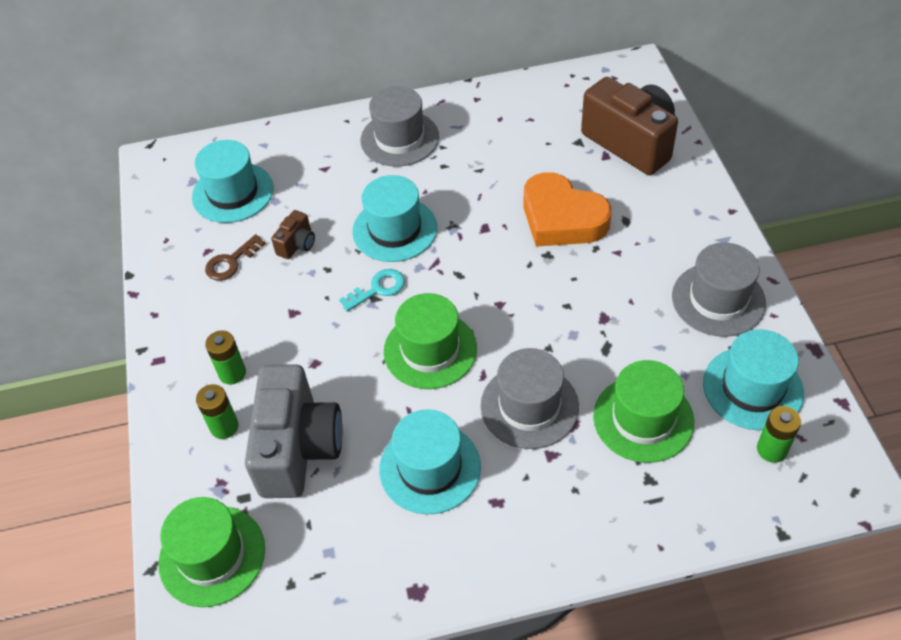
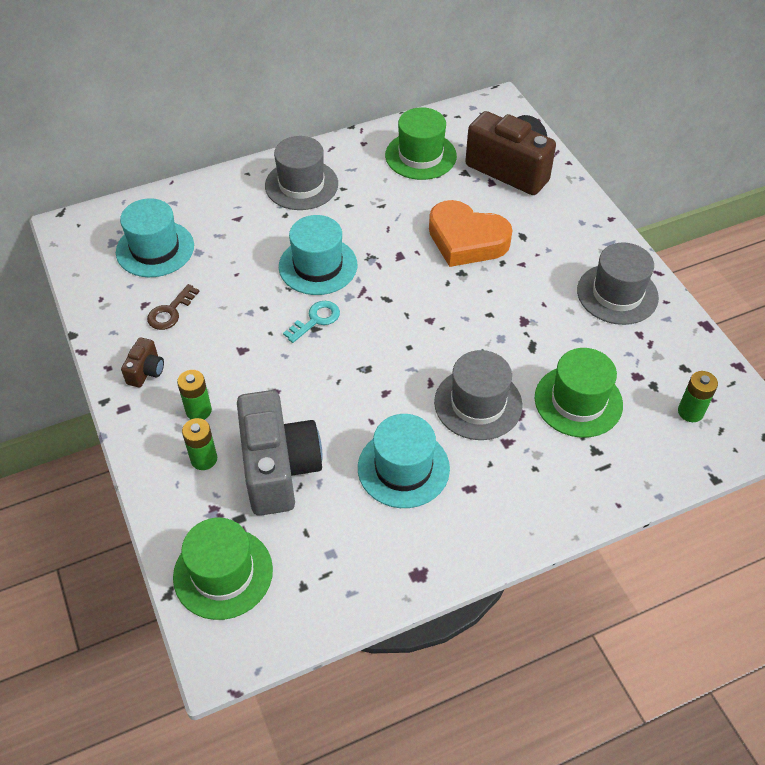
camera: 15 degrees left, 0 degrees up
brown camera [271,210,315,259] -> brown camera moved to [121,337,164,387]
green hat [384,293,477,389] -> green hat moved to [385,107,457,180]
turquoise hat [703,329,804,430] -> none

